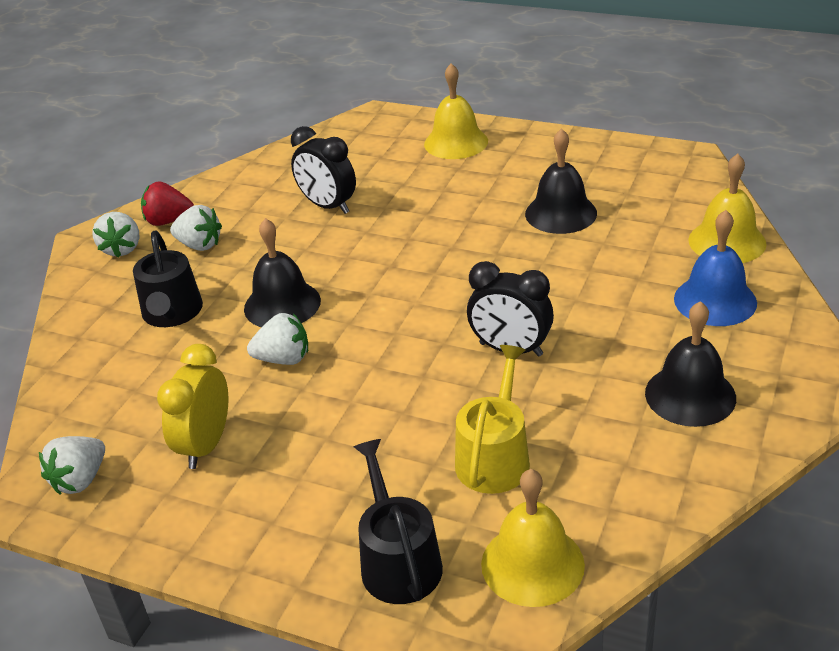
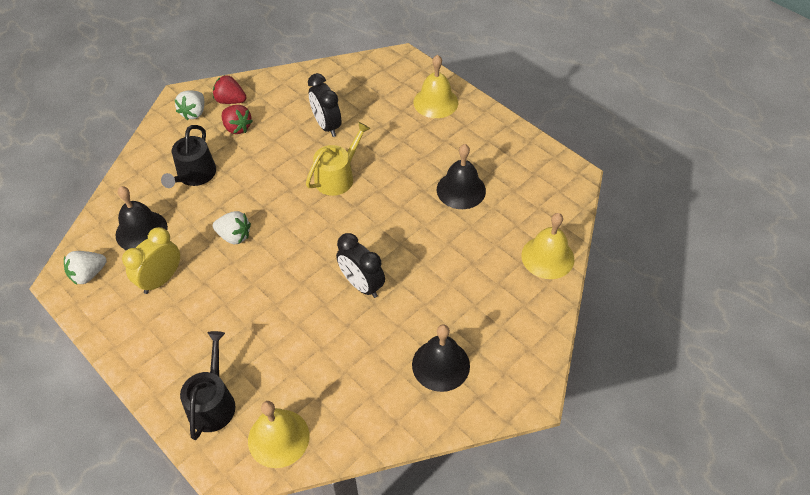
camera: 20 degrees right, 15 degrees up
white strawberry [170,205,222,251] -> red strawberry [222,105,253,134]
black bell [244,218,321,327] -> black bell moved to [115,186,168,250]
yellow watering can [455,345,530,494] -> yellow watering can moved to [306,122,371,196]
blue bell [674,210,757,326] -> none

